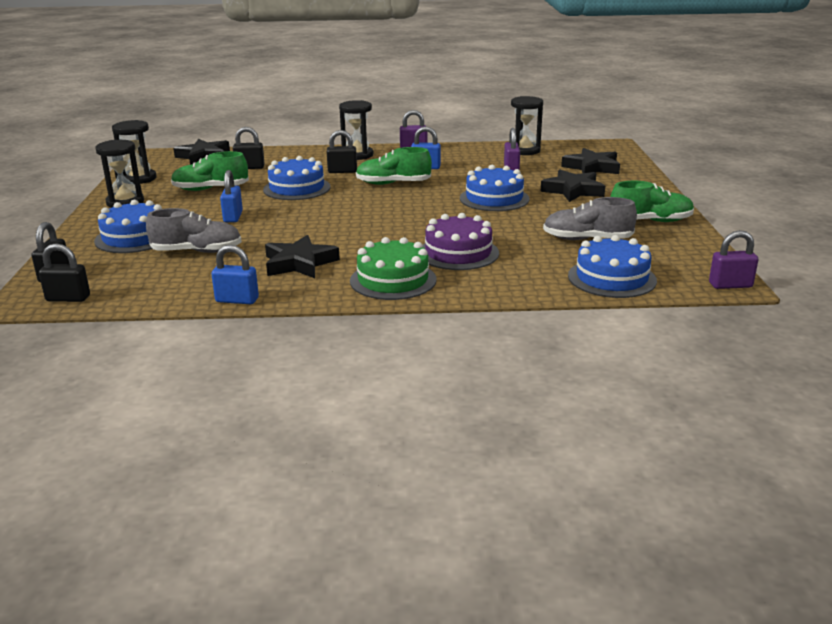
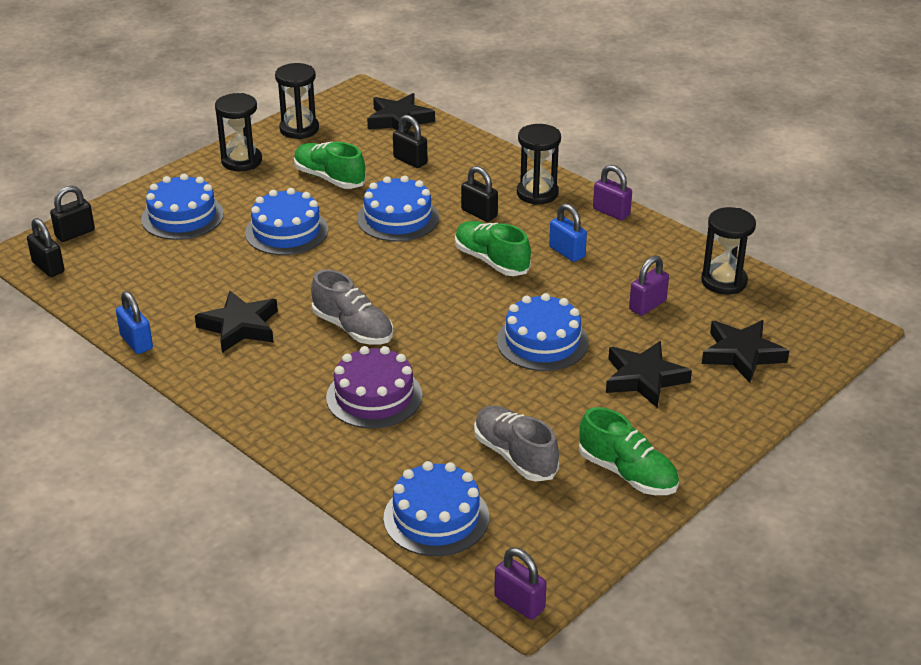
camera: 45 degrees right, 10 degrees up
grey shoe [146,208,242,253] -> grey shoe moved to [311,269,393,344]
blue padlock [220,170,243,222] -> blue cake [245,188,328,255]
green cake [350,237,436,300] -> none

